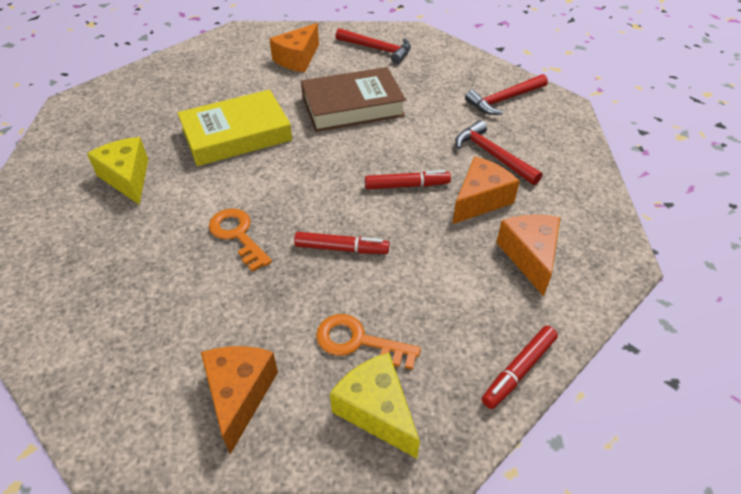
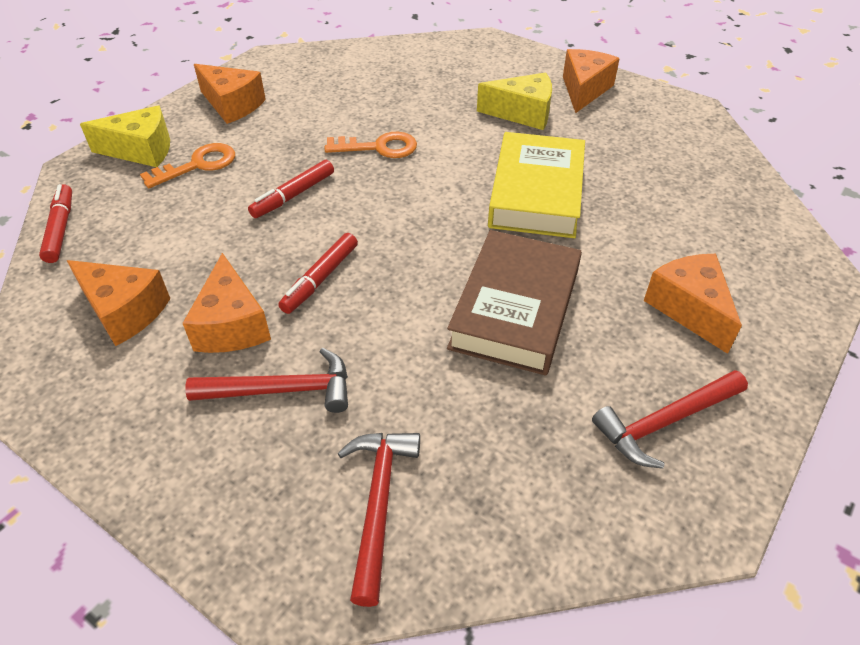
camera: 125 degrees right, 0 degrees up
none -> orange cheese [563,49,620,113]

